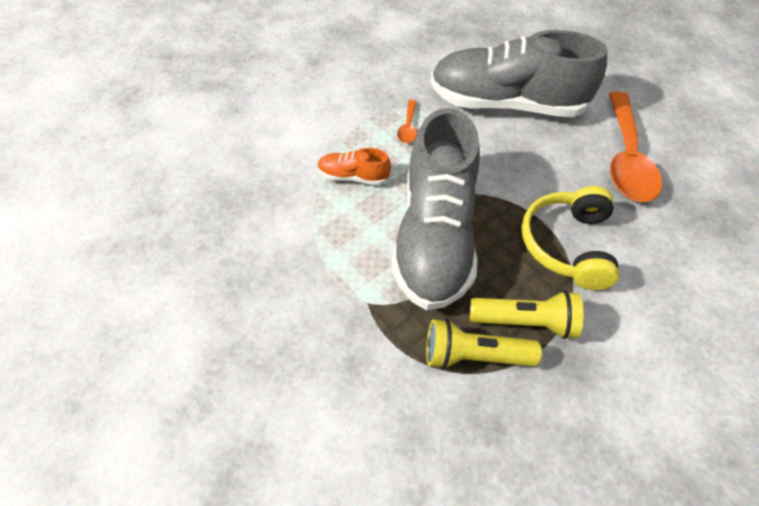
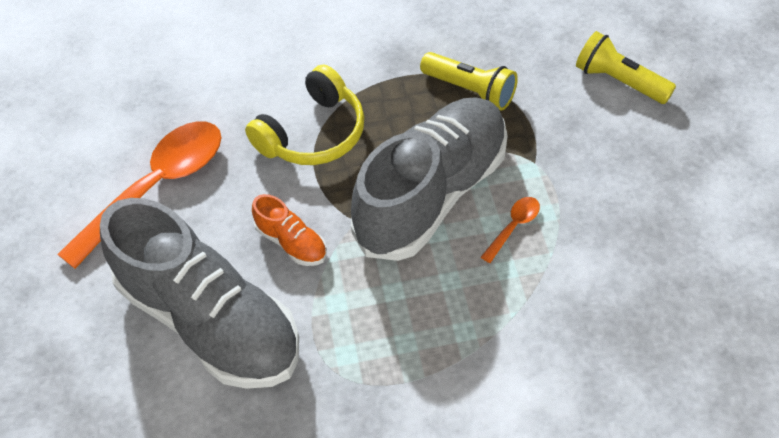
camera: 145 degrees left, 0 degrees up
orange shoe [317,148,391,185] -> orange shoe moved to [252,194,327,266]
orange spoon [397,100,417,143] -> orange spoon moved to [481,197,540,263]
yellow flashlight [470,291,583,339] -> yellow flashlight moved to [576,31,676,104]

